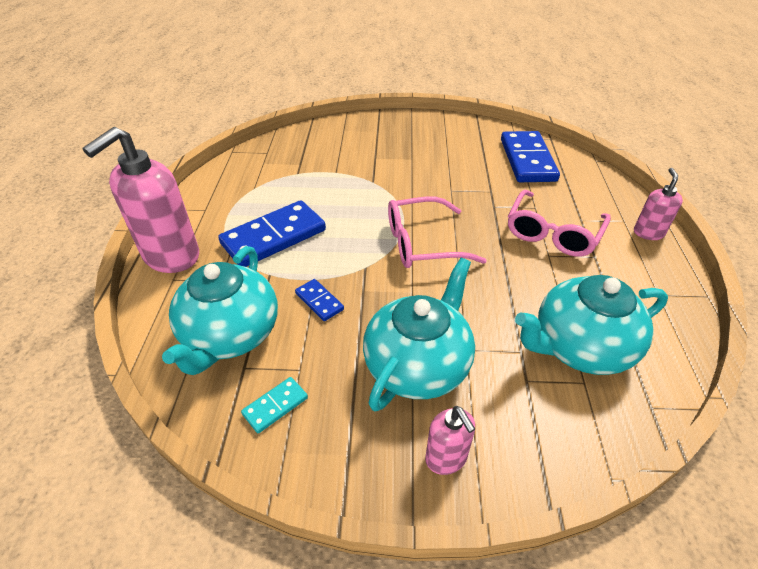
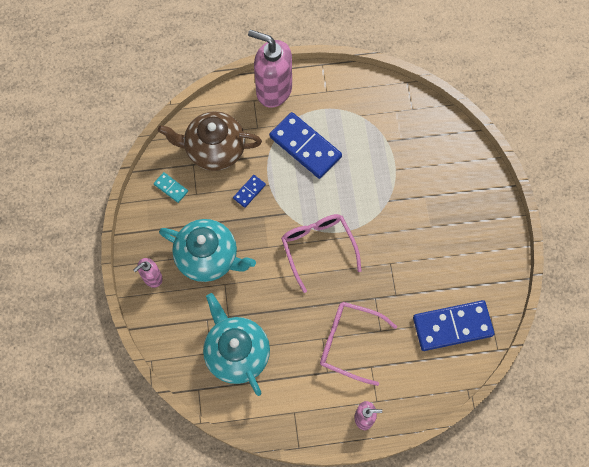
camera: 80 degrees right, 25 degrees up
turquoise teapot [162,246,278,375] -> brown teapot [158,111,262,171]

